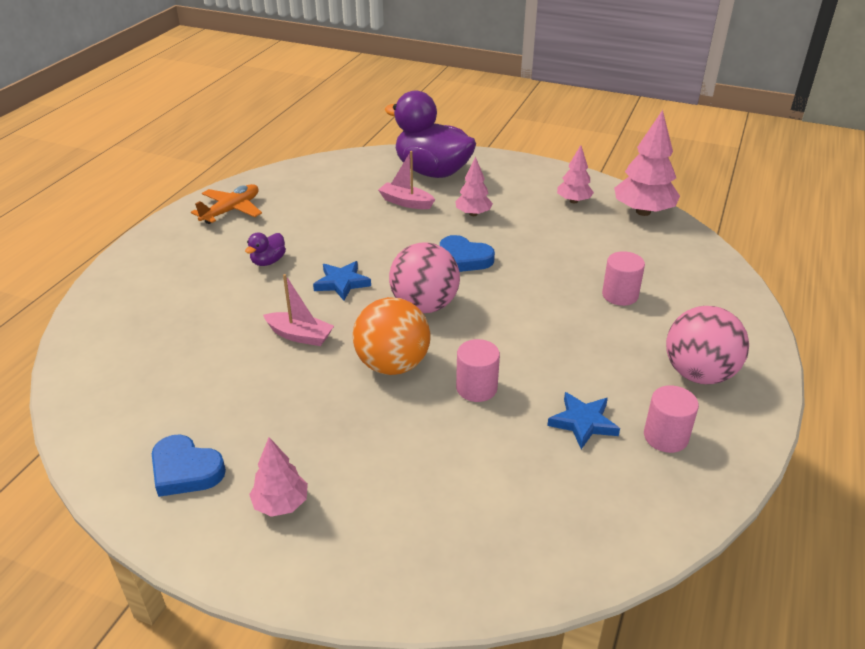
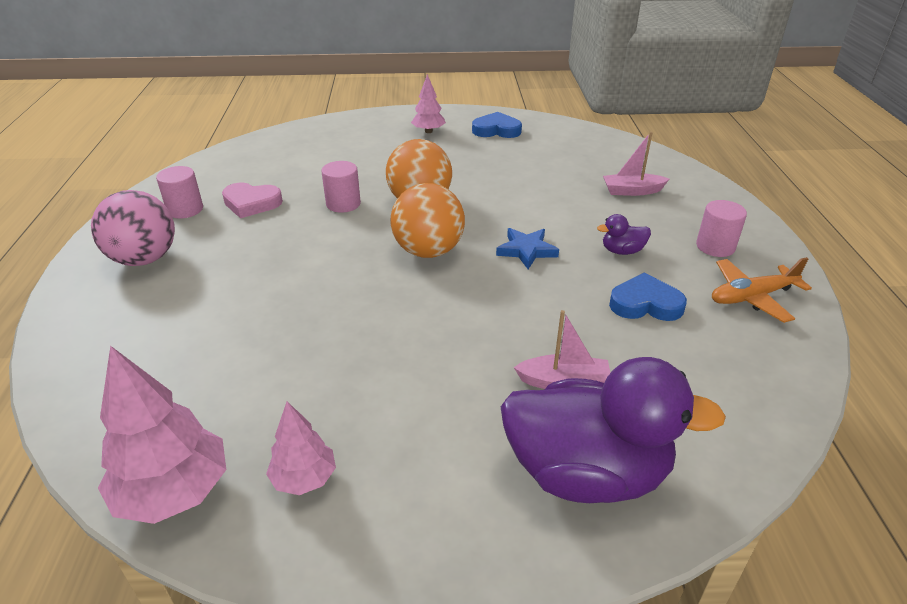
camera: 155 degrees right, 0 degrees up
orange plane [191,184,262,224] -> orange plane turned 60 degrees clockwise [712,257,812,323]
purple duck [245,232,286,266] -> purple duck turned 105 degrees counterclockwise [597,214,651,255]
pink boat [263,274,334,346] -> pink boat moved to [603,131,669,196]
pink ball [389,242,460,313] -> orange ball [391,183,465,258]
blue heart [440,235,495,272] -> blue heart moved to [609,273,687,321]
pink tree [455,157,493,216] -> none
blue star [547,392,620,449] -> pink heart [222,183,283,218]
pink cylinder [602,251,645,306] -> pink cylinder moved to [696,200,747,257]

